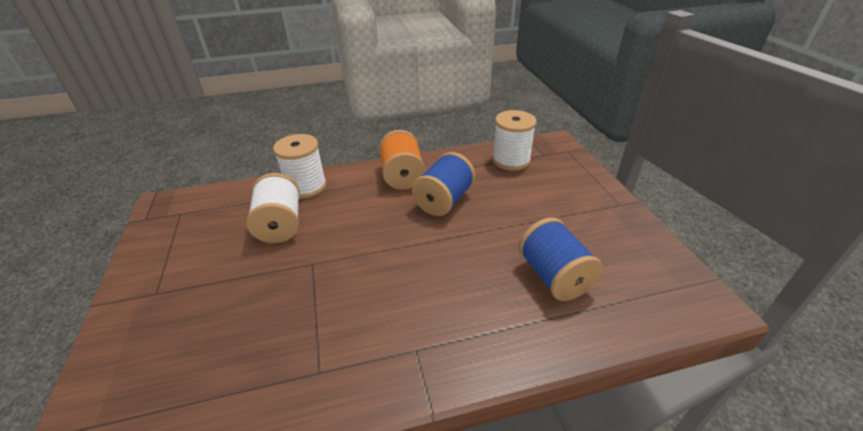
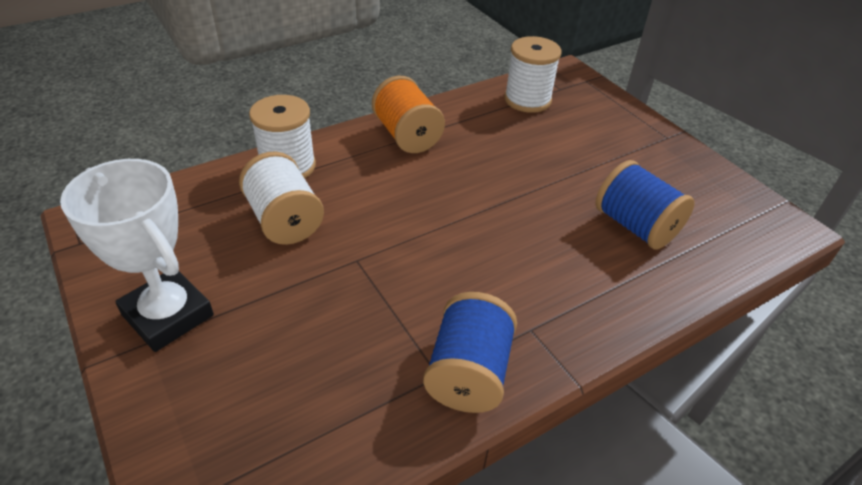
camera: 20 degrees left, 5 degrees up
blue spool [412,152,475,216] -> blue spool moved to [423,292,517,413]
none -> white trophy [60,159,214,352]

